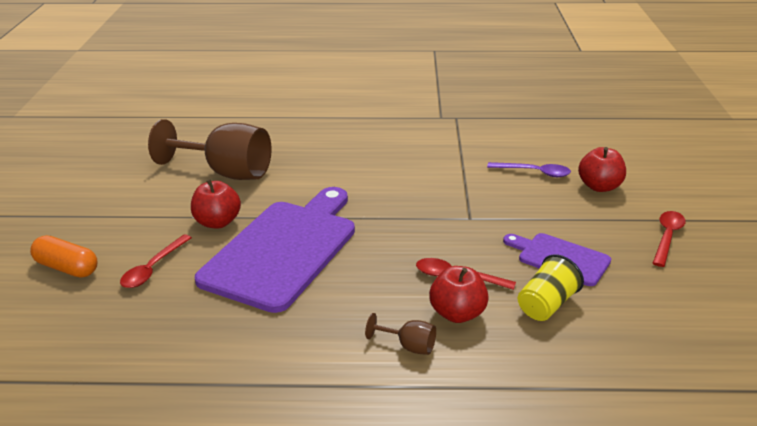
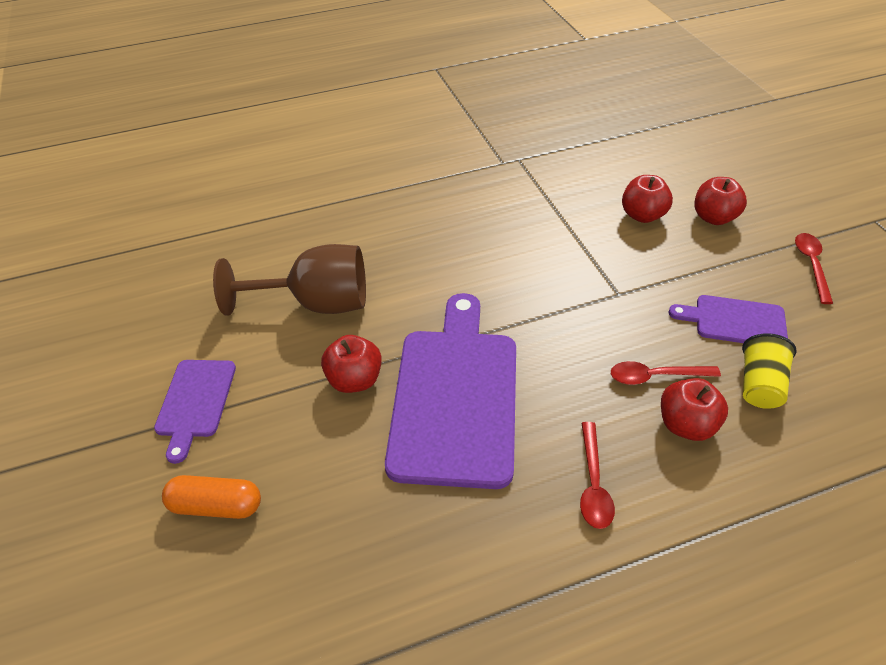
camera: 20 degrees left, 15 degrees up
red spoon [120,234,192,288] -> red spoon moved to [580,422,615,529]
brown goblet [365,313,436,355] -> none
purple spoon [487,162,571,177] -> red apple [622,175,673,223]
none -> purple cutting board [154,360,236,464]

